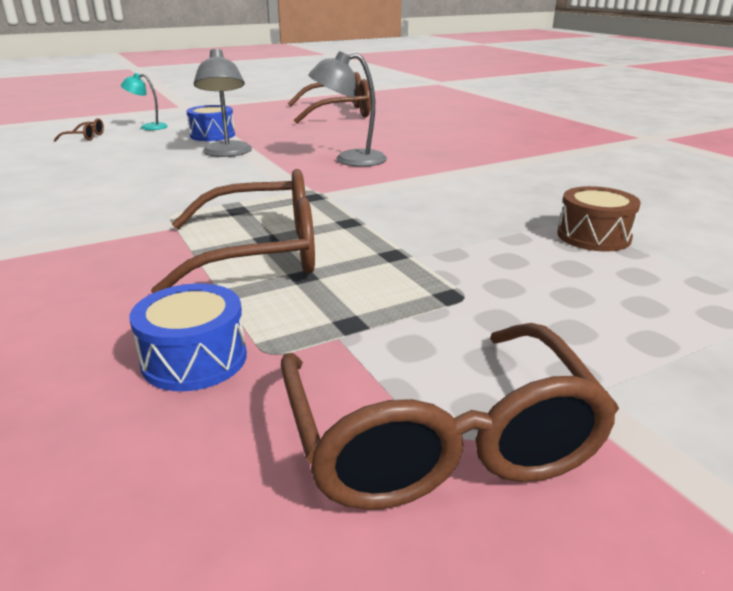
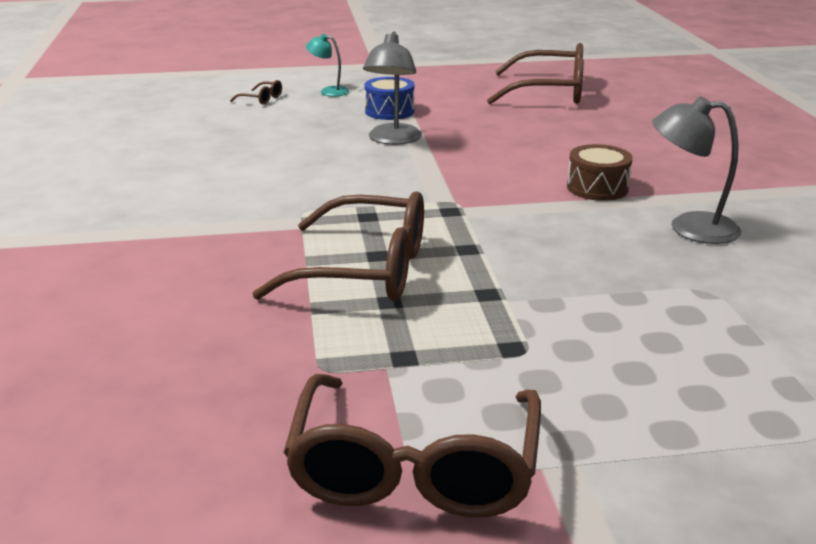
camera: 20 degrees right, 0 degrees up
blue drum [129,283,247,391] -> none
grey lamp [308,51,387,167] -> grey lamp moved to [652,97,741,244]
brown drum [557,186,641,252] -> brown drum moved to [567,144,633,201]

